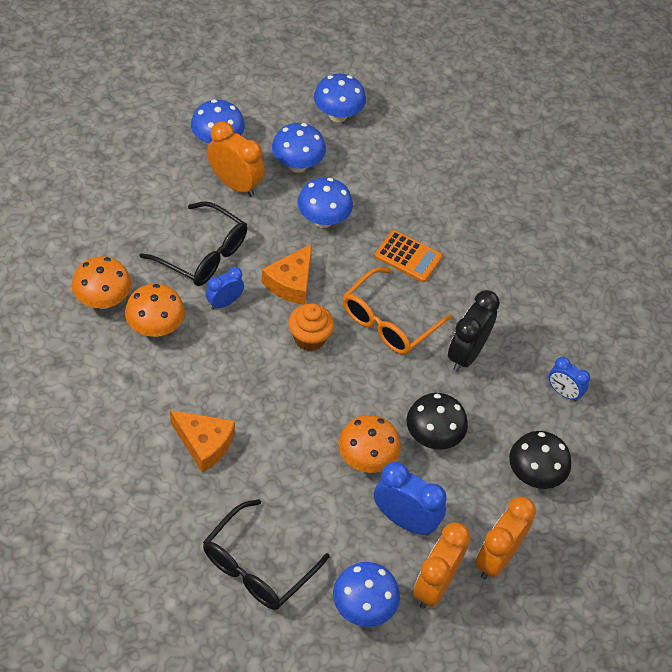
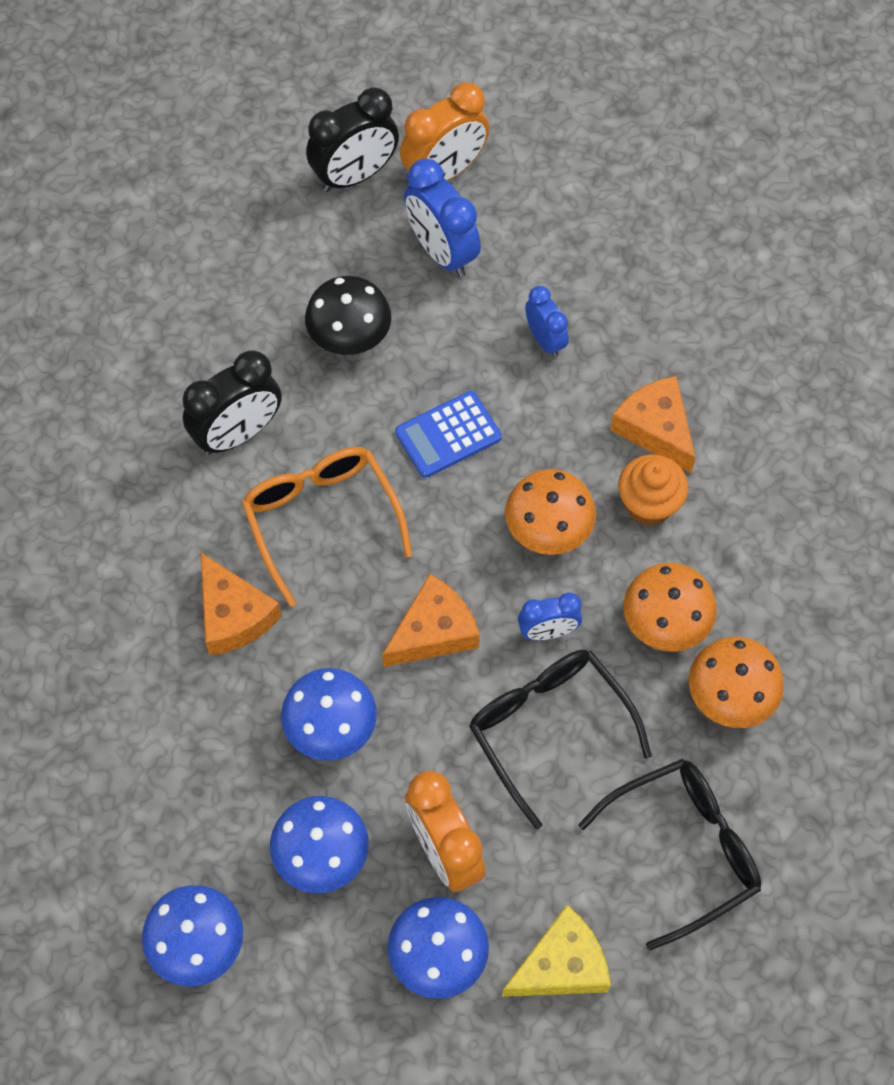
camera: 150 degrees left, 10 degrees up
black glasses [203,499,330,610] -> black glasses moved to [578,759,761,950]
orange cupcake [288,303,334,351] -> orange cupcake moved to [618,455,688,526]
blue mushroom [333,562,400,627] -> none
orange mushroom [338,415,401,473] -> orange mushroom moved to [505,469,596,555]
orange glasses [343,267,452,355] -> orange glasses turned 90 degrees counterclockwise [242,447,412,606]
orange calculator [375,230,443,282] -> orange cheese [201,553,282,655]
orange clock [475,496,536,580] -> black clock [306,87,399,192]
black mushroom [509,431,571,489] -> none
blue clock [548,357,590,402] -> blue clock moved to [525,286,569,357]
none -> blue calculator [395,391,502,478]
none -> yellow cheese [502,905,611,997]

